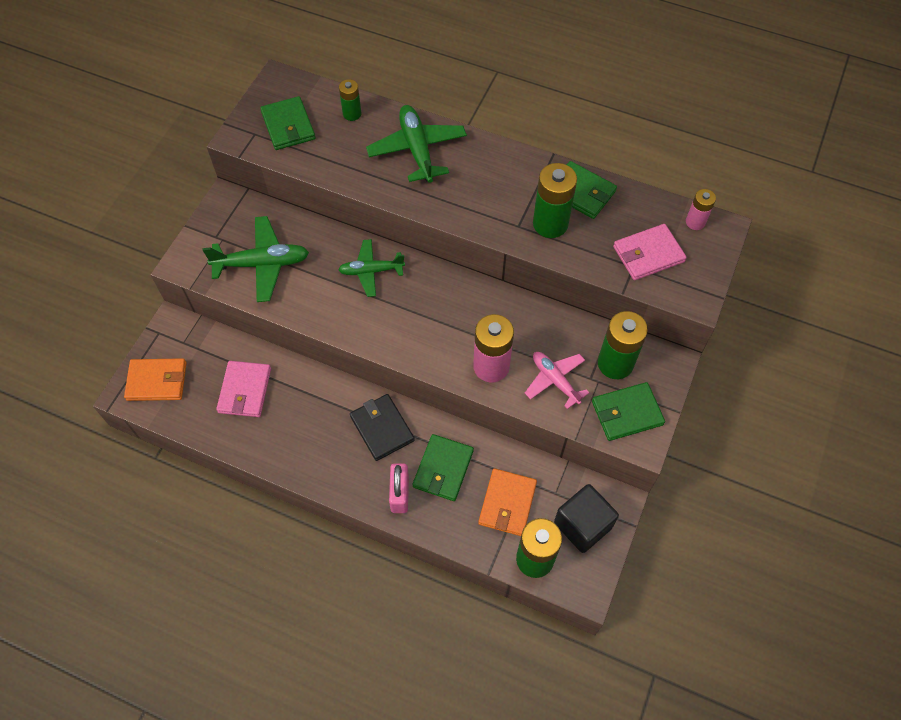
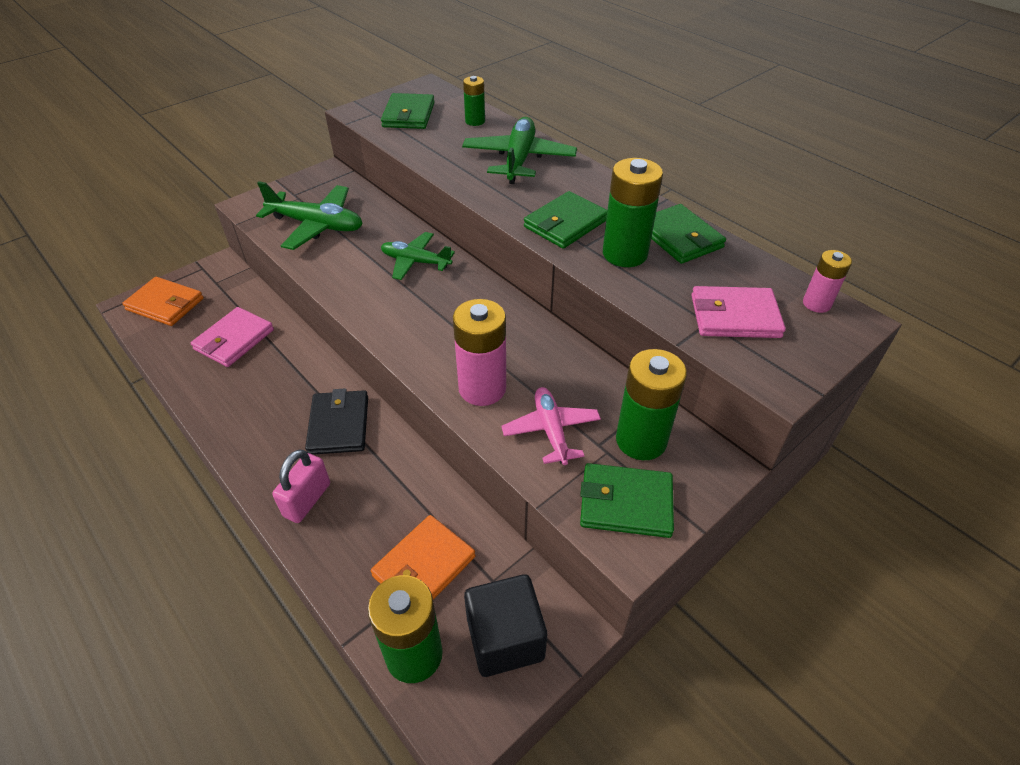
camera: 25 degrees right, 15 degrees down
green wallet [412,434,474,501] -> green wallet moved to [524,191,607,249]

